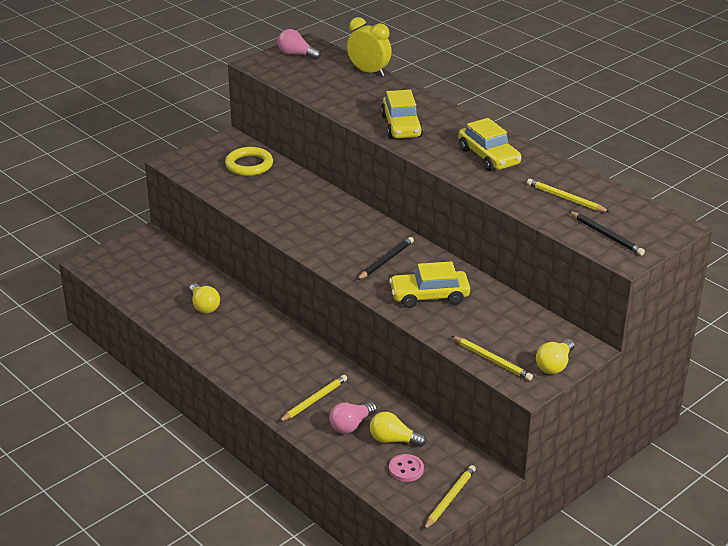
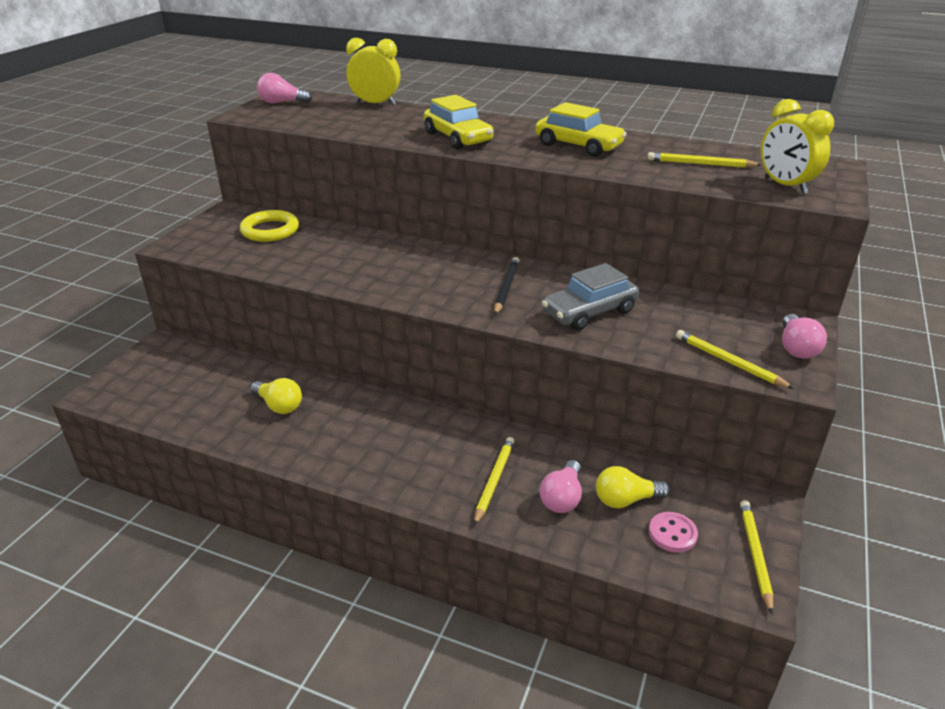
camera: 25 degrees left, 0 degrees up
yellow car [389,261,470,308] -> grey car [542,263,639,330]
yellow pencil [452,336,533,381] -> yellow pencil turned 150 degrees counterclockwise [676,330,795,389]
yellow light bulb [536,339,574,374] -> pink light bulb [782,314,827,359]
black pencil [569,211,645,256] -> yellow clock [761,99,834,194]

